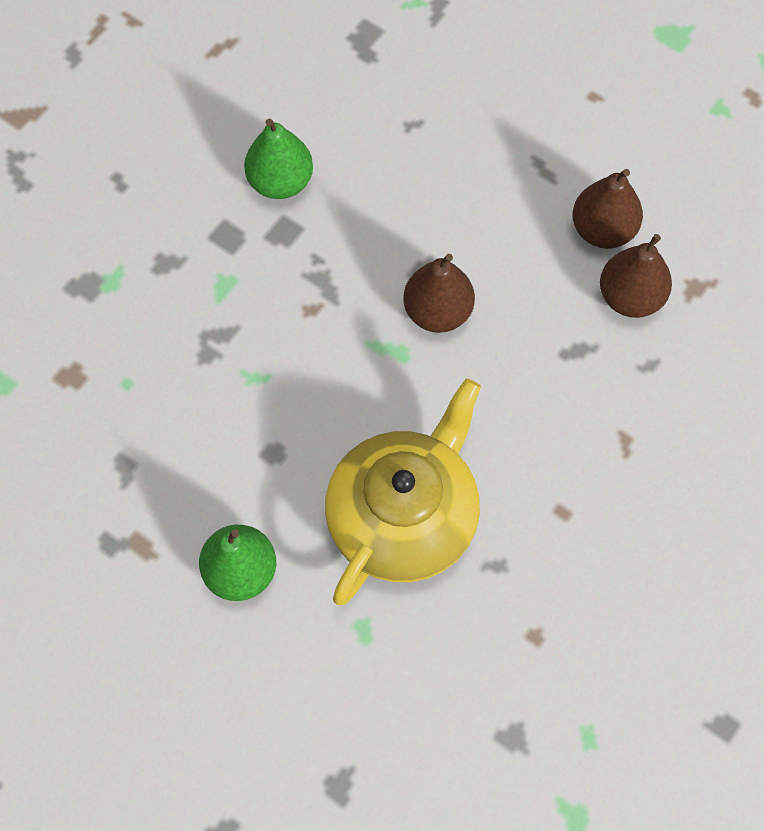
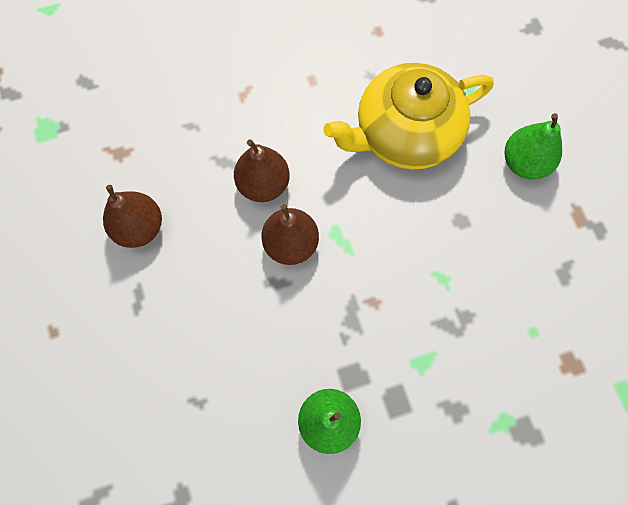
camera: 145 degrees left, 5 degrees up
brown pear [600,234,672,318] -> brown pear moved to [234,139,290,202]

